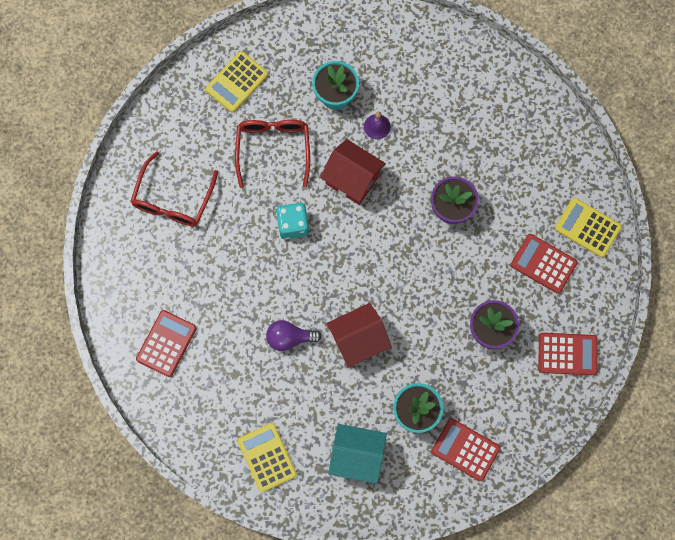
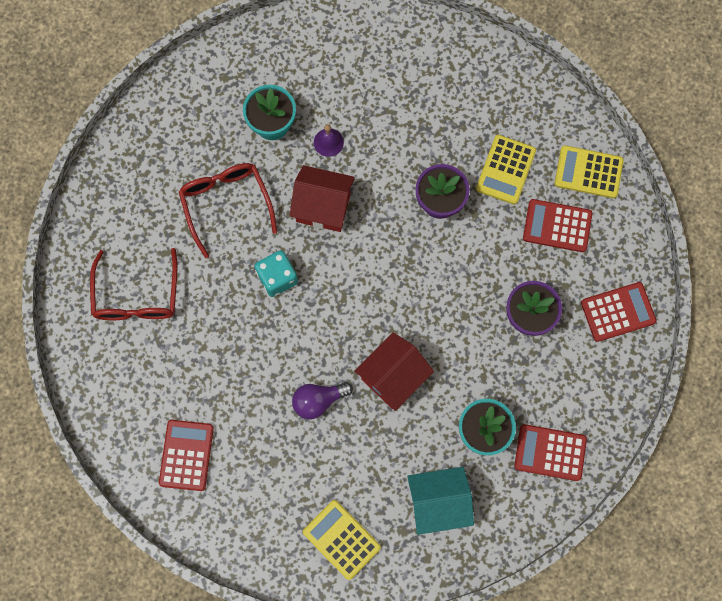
camera: 20 degrees left, 0 degrees up
yellow calculator [205,51,268,112] -> yellow calculator moved to [476,135,536,204]

